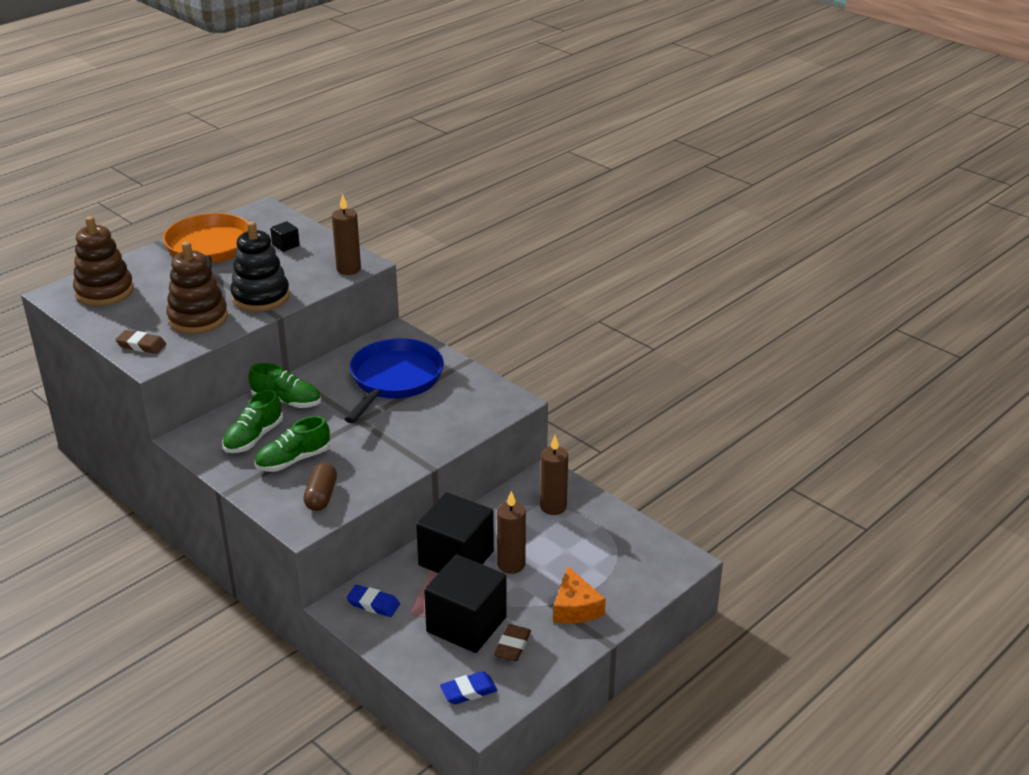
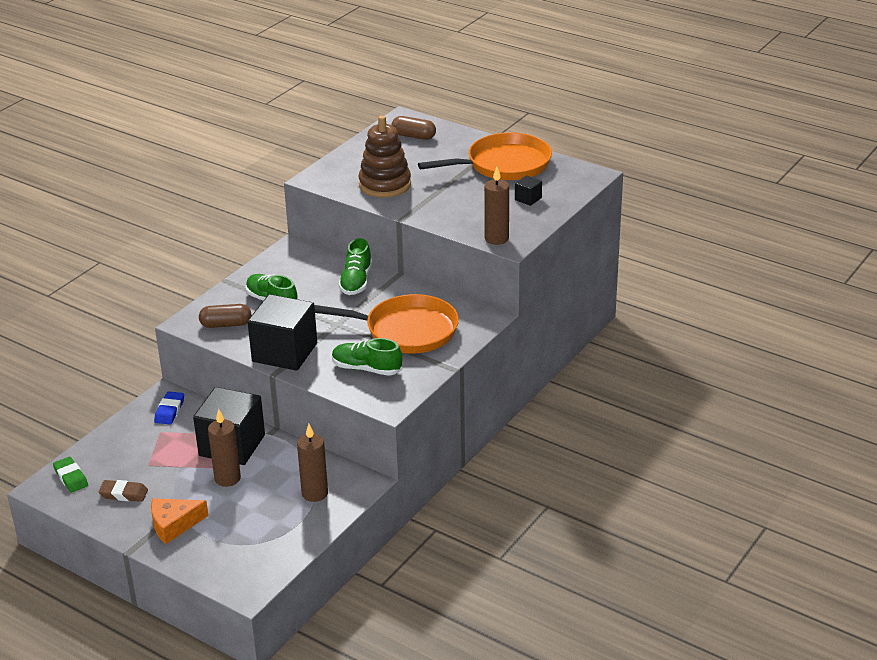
camera: 80 degrees right, 0 degrees up
brown stacking toy [73,216,134,306] -> brown capsule [391,116,436,140]
brown eraser [115,330,166,354] -> none
green shoe [222,390,283,453] -> green shoe moved to [332,338,402,376]
black stacking toy [230,221,290,312] -> none
blue pan [344,338,444,423] -> orange pan [314,294,459,354]
black cube [424,554,507,653] -> black cube moved to [248,294,317,371]
blue eraser [440,672,498,704] -> green eraser [53,457,88,493]

